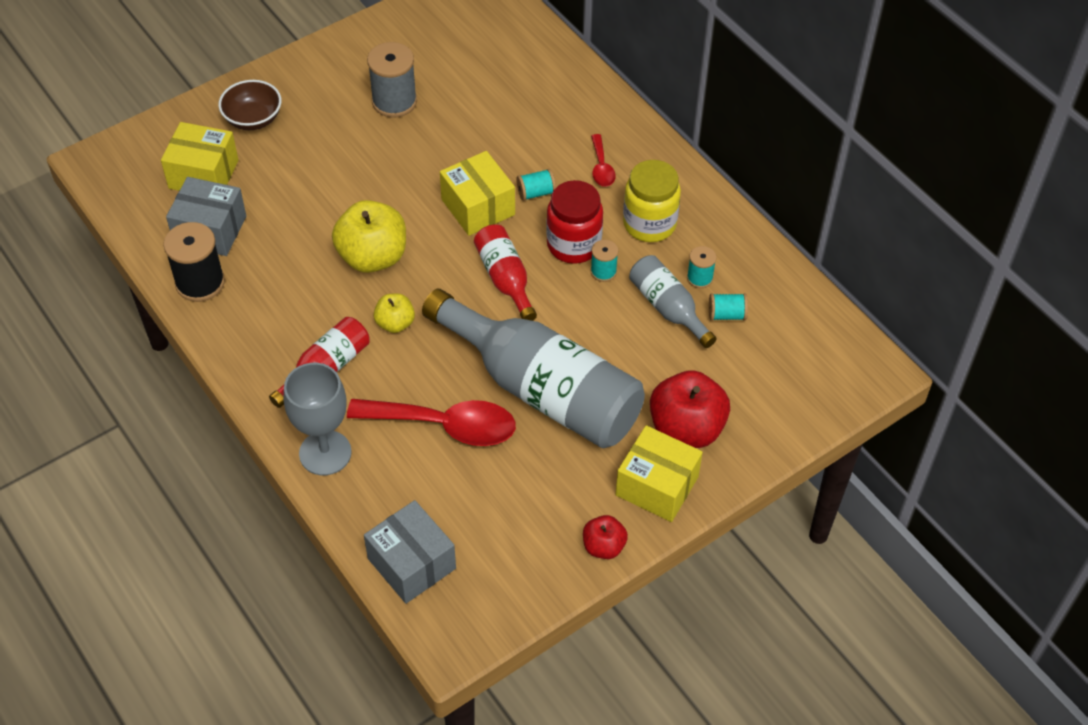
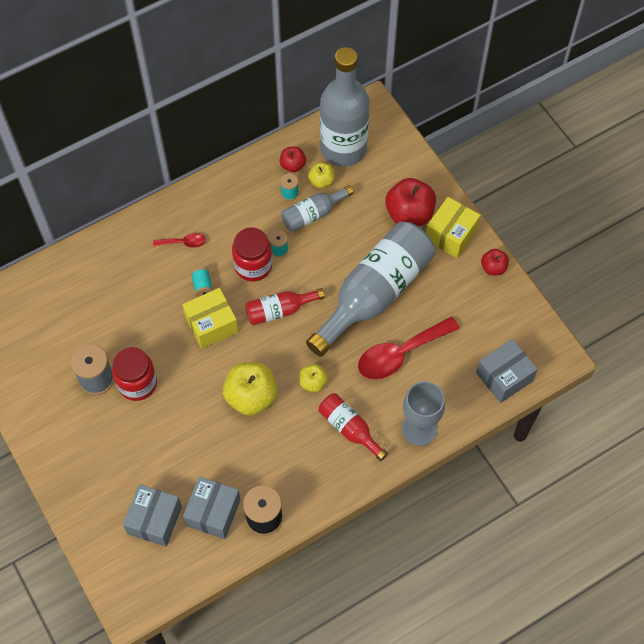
camera: 85 degrees left, 10 degrees up
yellow box [161,122,238,191] -> grey box [123,484,182,547]
brown bowl [218,80,282,130] -> none
red spoon [347,399,516,446] -> red spoon turned 135 degrees counterclockwise [358,316,460,379]
yellow jar [623,160,681,242] -> none
turquoise spool [709,293,748,321] -> yellow apple [308,162,335,189]
none -> red jar [112,347,157,401]
none -> red apple [280,147,306,172]
none -> grey bottle [320,47,370,167]

